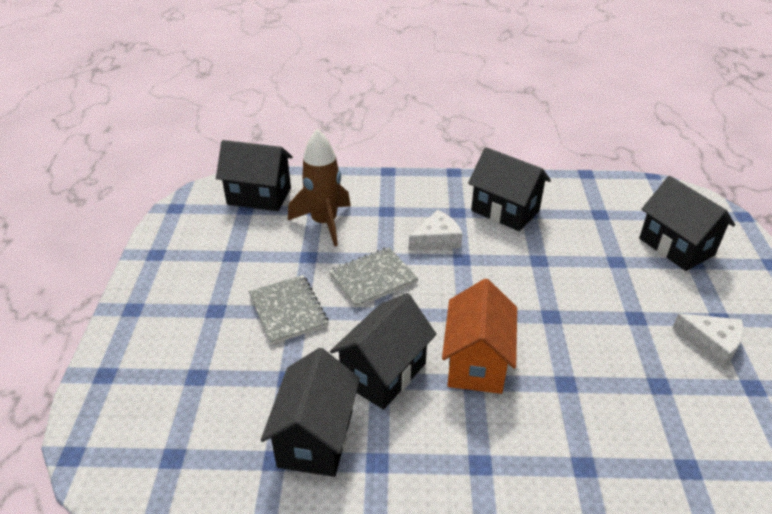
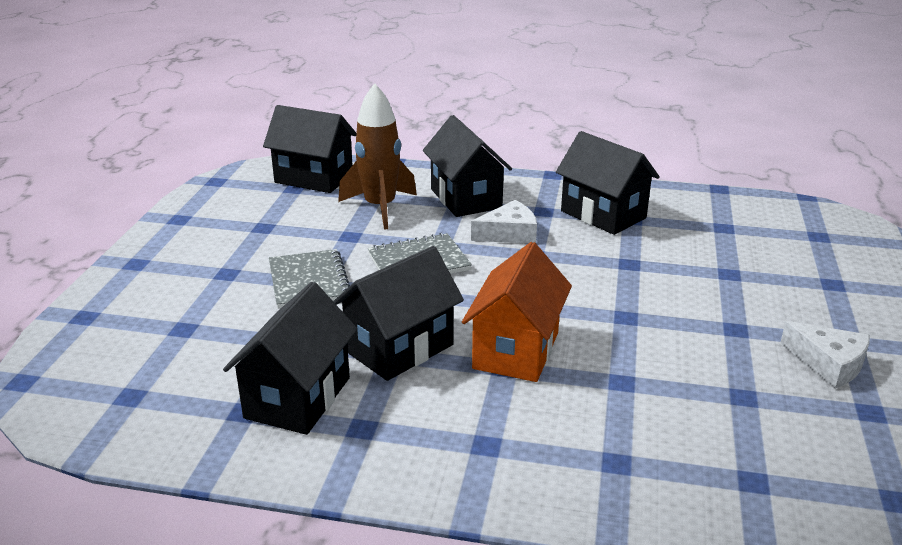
camera: 10 degrees right, 10 degrees down
black house [639,176,735,271] -> black house moved to [423,115,512,217]

